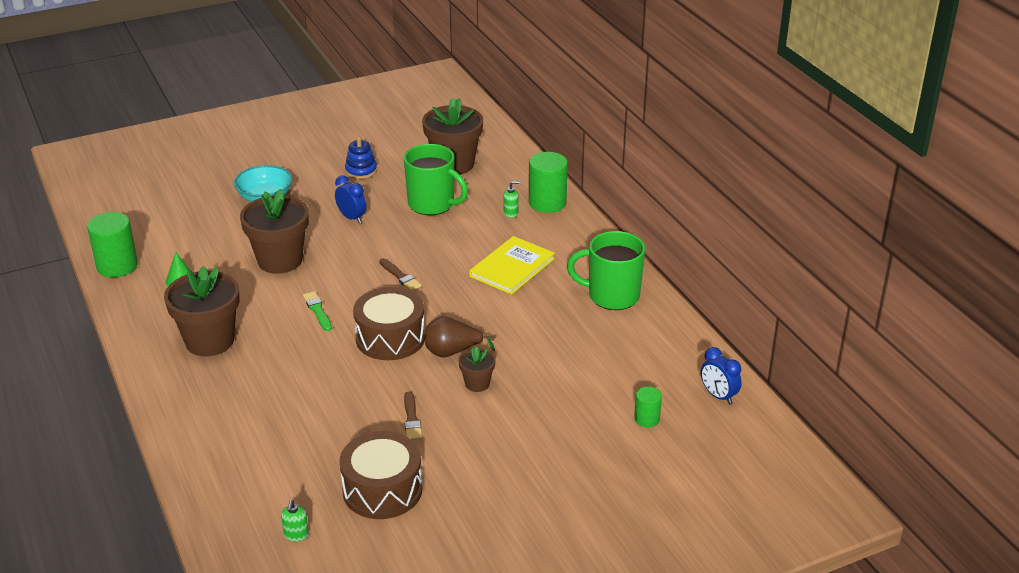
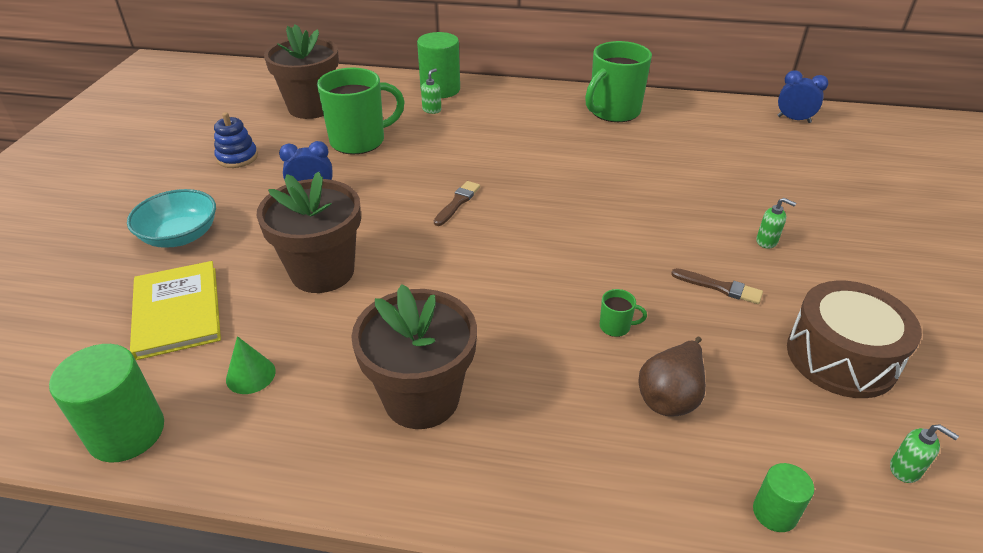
camera: 55 degrees left, 5 degrees up
green brush [303,291,332,331] -> none
brown drum [353,287,425,360] -> none
brown brush [379,258,422,291] -> brown brush turned 60 degrees counterclockwise [434,181,480,226]
brown pear [425,316,495,358] -> brown pear moved to [638,337,706,416]
brown flower pot [458,347,496,392] -> none
yellow book [469,236,555,295] -> yellow book moved to [130,261,221,360]
green cylinder [634,386,662,427] -> green cylinder moved to [753,463,814,532]
blue clock [701,347,742,405] -> blue clock turned 150 degrees counterclockwise [778,70,828,123]
none -> green mug [600,289,647,337]
none -> green soap dispenser [756,198,796,248]

